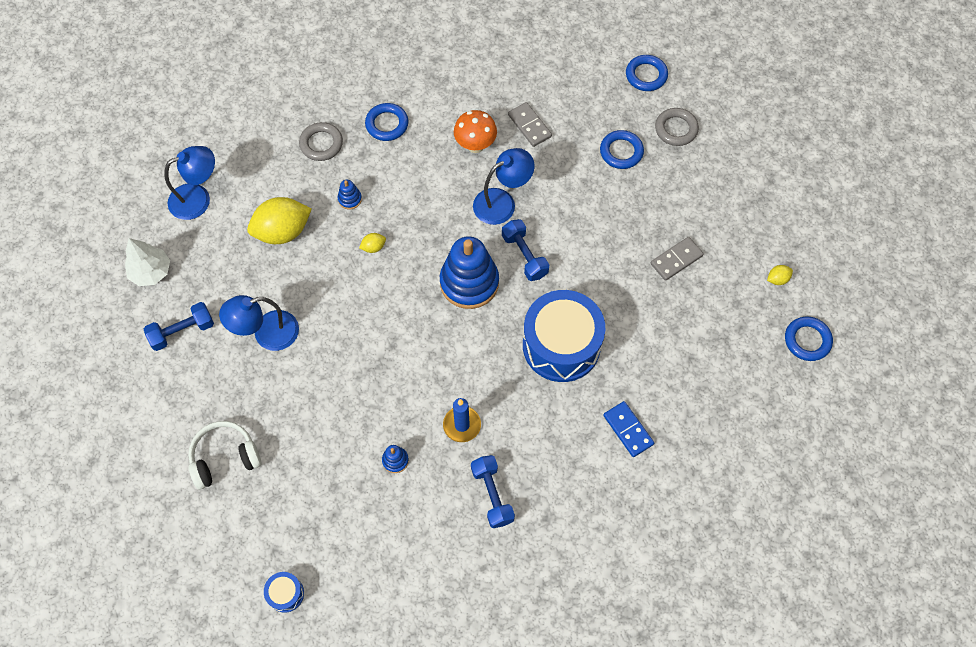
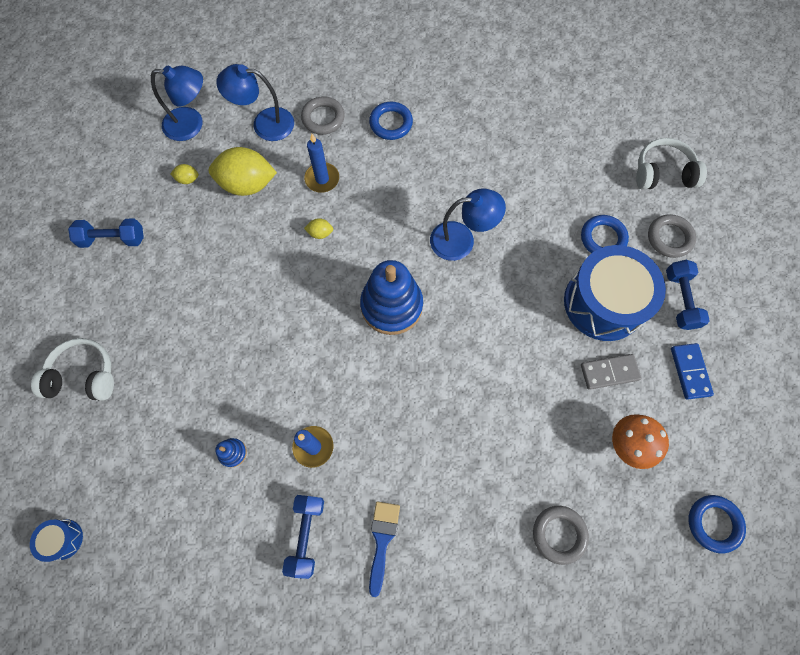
camera: 25 degrees right, 5 degrees up
white tree [125,238,170,286] -> none
blue lamp [219,295,299,351] -> blue lamp moved to [216,64,294,141]
blue stacking toy [338,180,362,209] -> blue candle [304,134,339,193]
orange mushroom [454,110,497,153] -> orange mushroom moved to [612,414,669,469]
blue dumbbell [502,219,549,281] -> blue dumbbell moved to [666,260,710,330]
grey domino [508,102,552,147] -> none
blue drum [523,290,606,382] -> blue drum moved to [564,245,666,341]
blue domino [603,401,654,457] -> blue domino moved to [671,343,714,400]
blue ring [626,55,668,91] -> white headphones [636,138,707,190]
yellow lemon [767,265,793,285] -> yellow lemon moved to [170,164,199,184]
none -> blue brush [369,501,400,597]
none -> grey ring [533,506,589,565]

